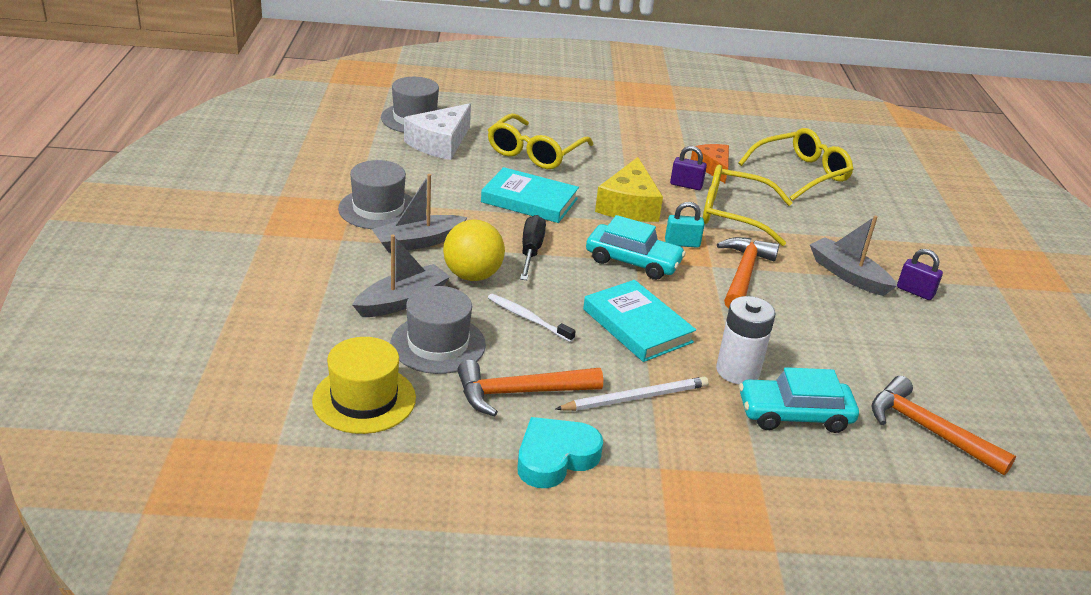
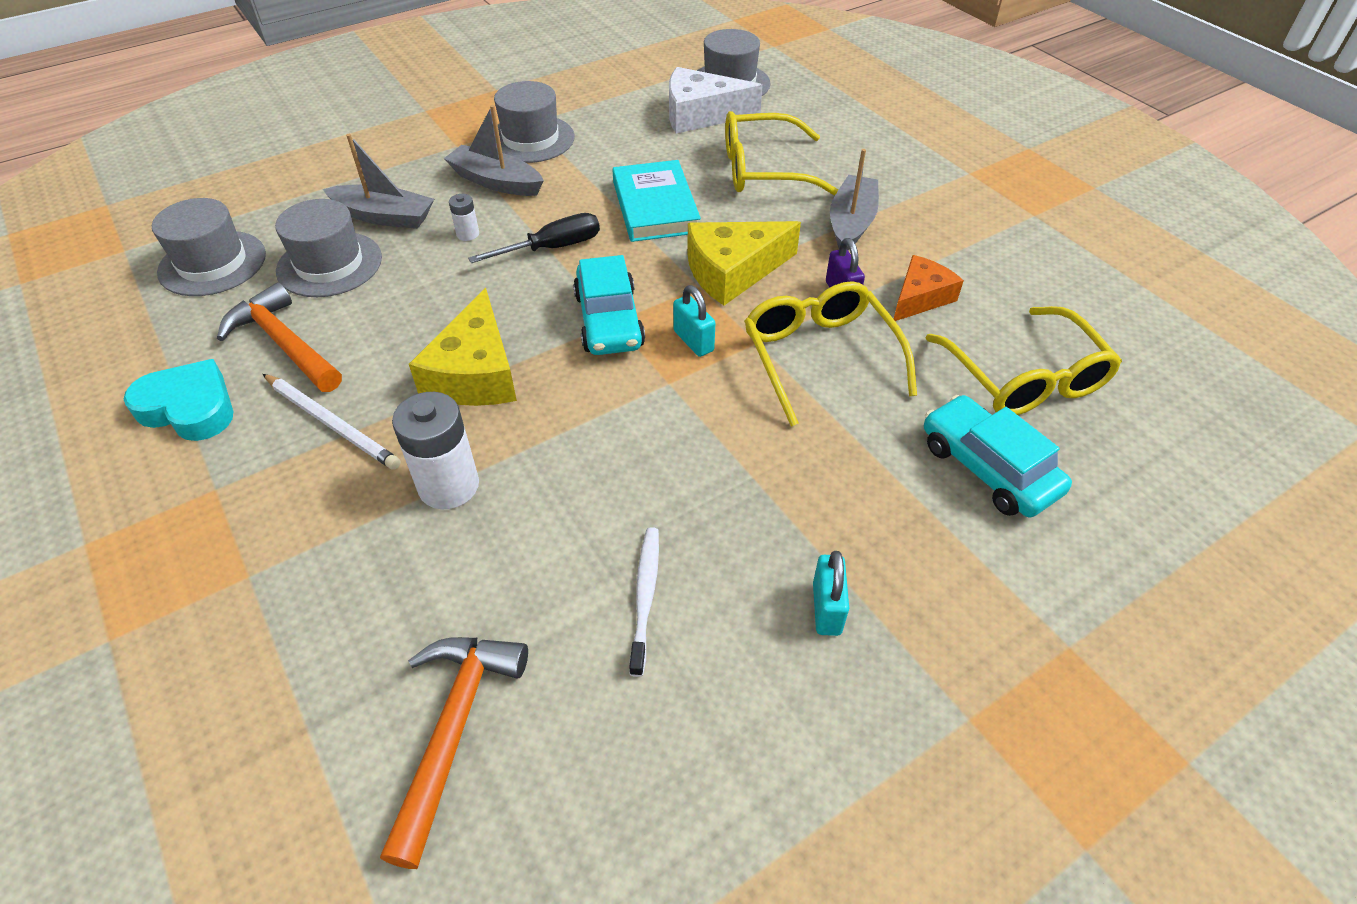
camera: 60 degrees right, 15 degrees up
yellow hat [312,337,416,434] -> grey hat [152,198,266,296]
yellow ball [443,219,505,281] -> white battery [449,194,479,241]
white toothbrush [488,294,576,342] -> white toothbrush moved to [629,527,659,677]
turquoise book [583,280,696,362] -> yellow cheese [409,288,517,406]
orange hammer [717,237,779,309] -> none
yellow glasses [738,128,854,201] -> yellow glasses turned 45 degrees clockwise [926,306,1122,415]
turquoise car [739,367,859,433] -> turquoise car moved to [924,395,1072,517]
grey boat [809,216,897,296] -> grey boat moved to [830,149,879,250]
purple padlock [897,249,943,300] -> turquoise padlock [813,551,849,636]

